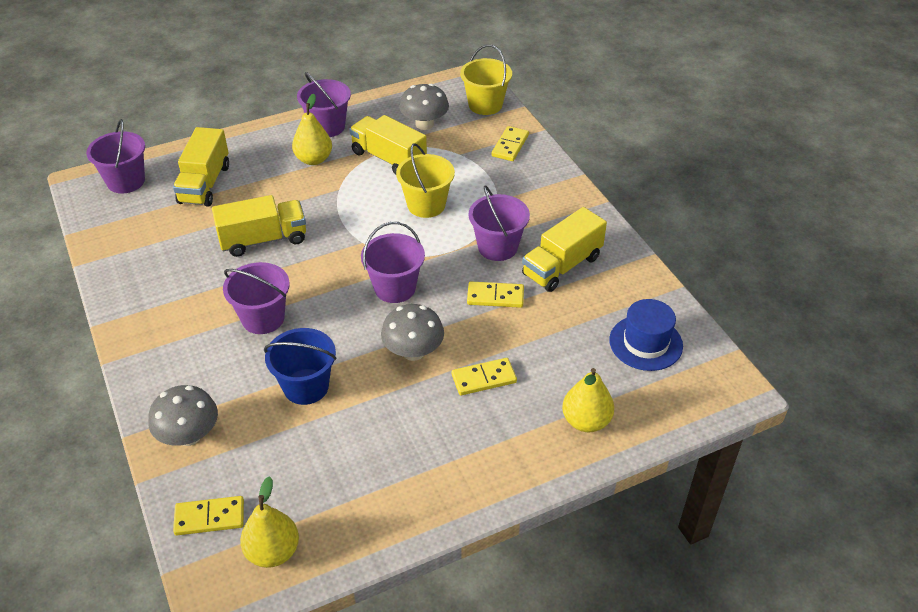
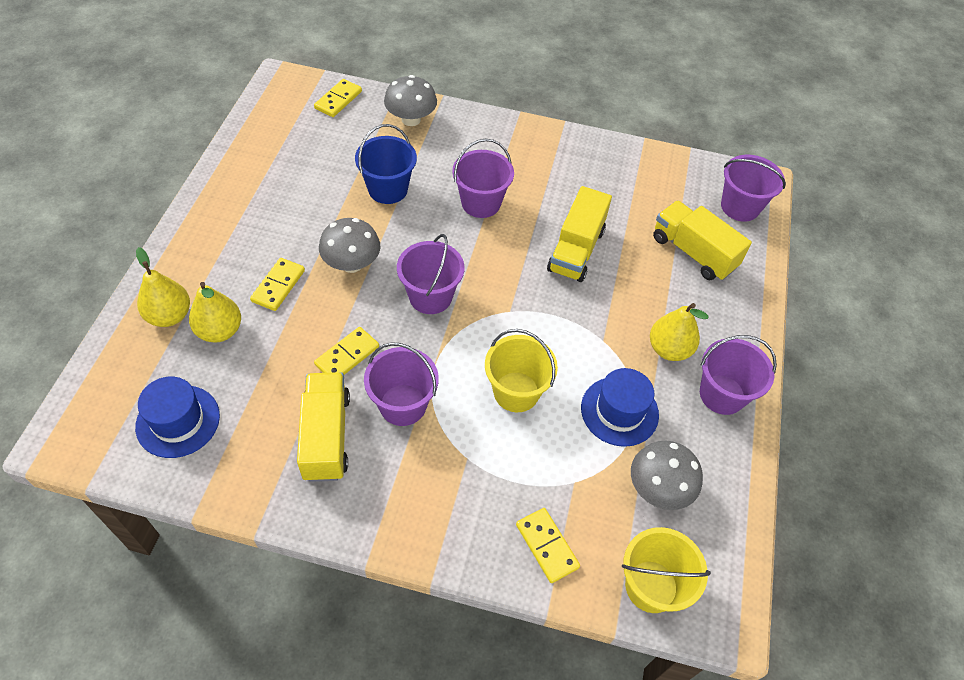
camera: 125 degrees right, 10 degrees up
yellow pear [240,476,299,568] -> yellow pear moved to [189,282,241,343]
yellow truck [349,115,427,175] -> blue hat [581,368,659,447]

